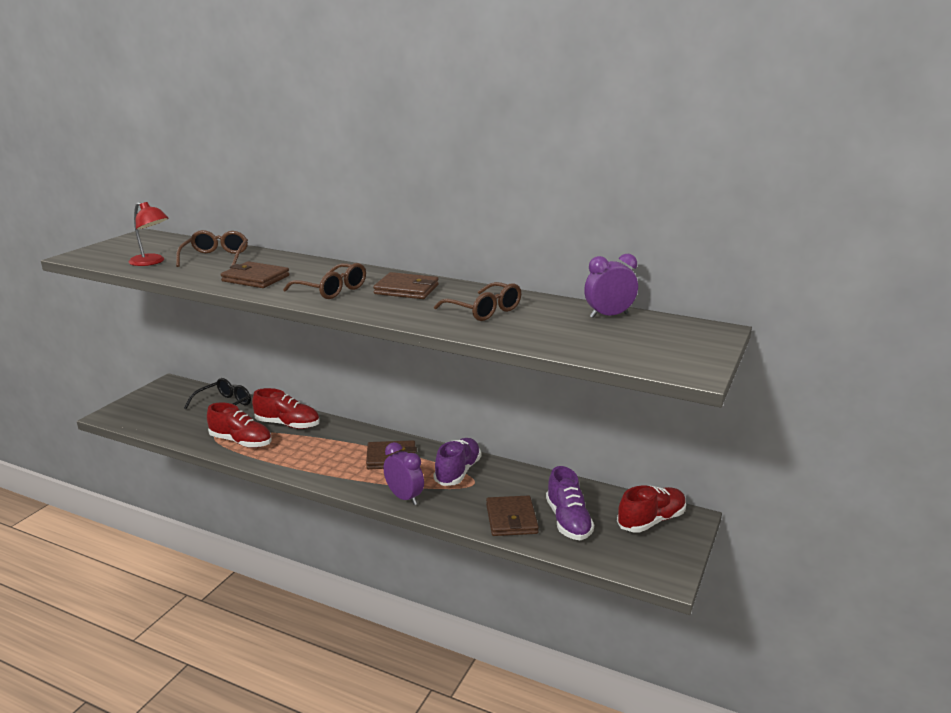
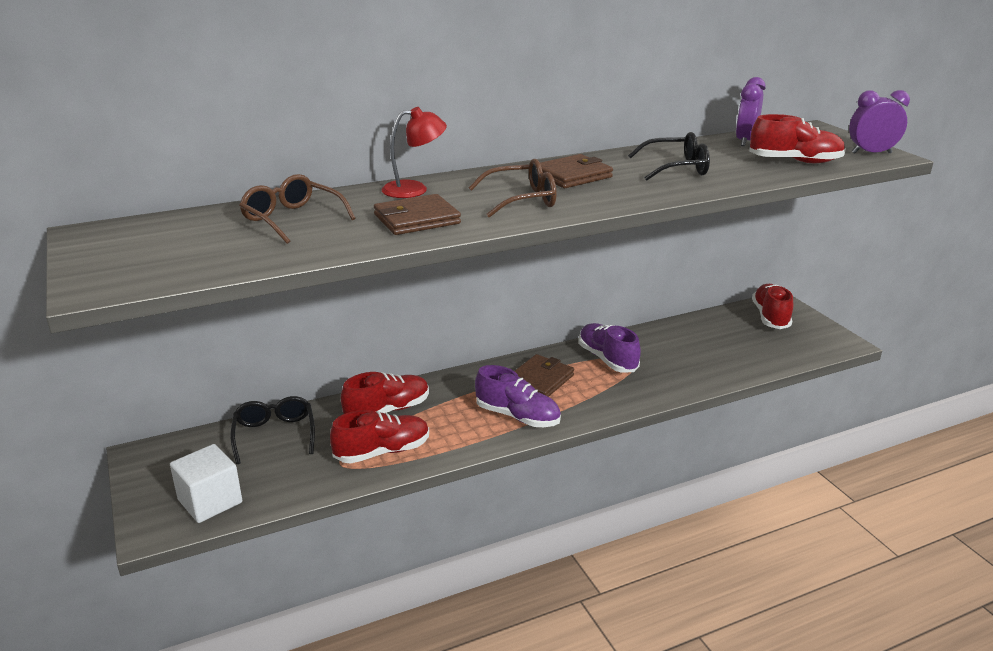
camera: 50 degrees left, 5 degrees up
red lamp [128,202,168,266] -> red lamp moved to [381,107,447,198]
purple clock [383,442,424,505] -> purple clock moved to [849,90,910,154]
brown glasses [434,282,522,321] -> black glasses [628,132,710,181]
brown wallet [486,495,539,536] -> none
purple shoe [546,466,594,540] -> purple shoe moved to [475,365,561,427]
none -> white cube [170,444,242,523]
none -> red shoe [749,114,846,163]

